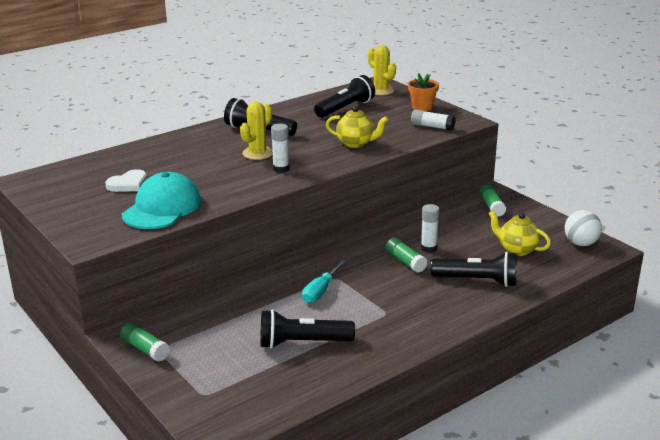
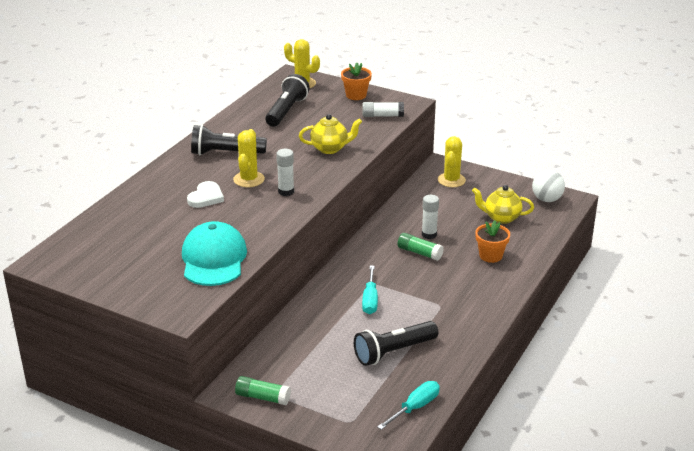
camera: 25 degrees left, 5 degrees up
white heart [105,169,147,192] -> white heart moved to [187,181,224,208]
black flashlight [431,252,517,287] -> orange flower pot [475,220,510,263]
green glue stick [479,184,506,217] -> yellow cactus [438,136,466,187]
none -> turquoise screwdriver [377,381,440,430]

